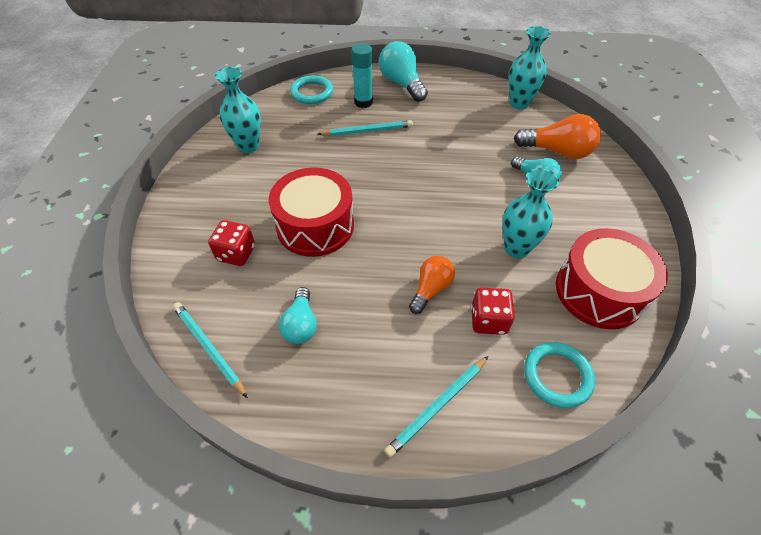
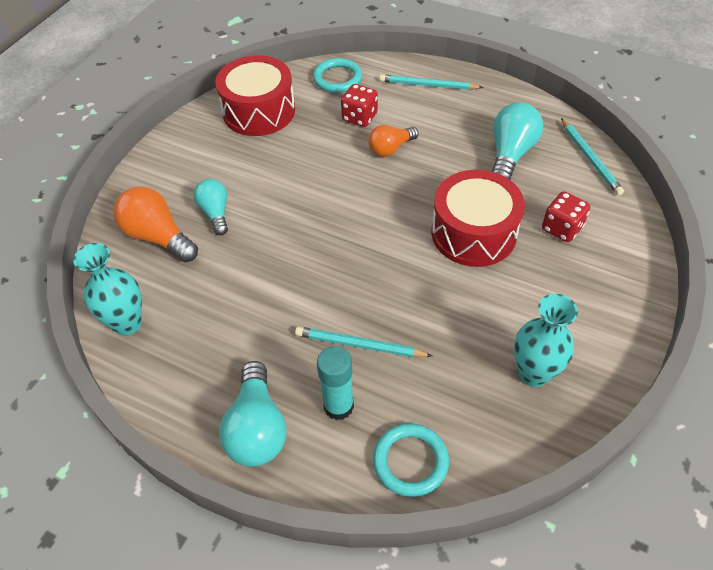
camera: 155 degrees left, 0 degrees up
turquoise light bulb [279,287,317,344] -> turquoise light bulb [492,102,543,180], size x1.55
turquoise pencil [384,356,489,458] -> turquoise pencil turned 150 degrees counterclockwise [379,74,483,90]
turquoise vase [502,168,559,258] -> none

